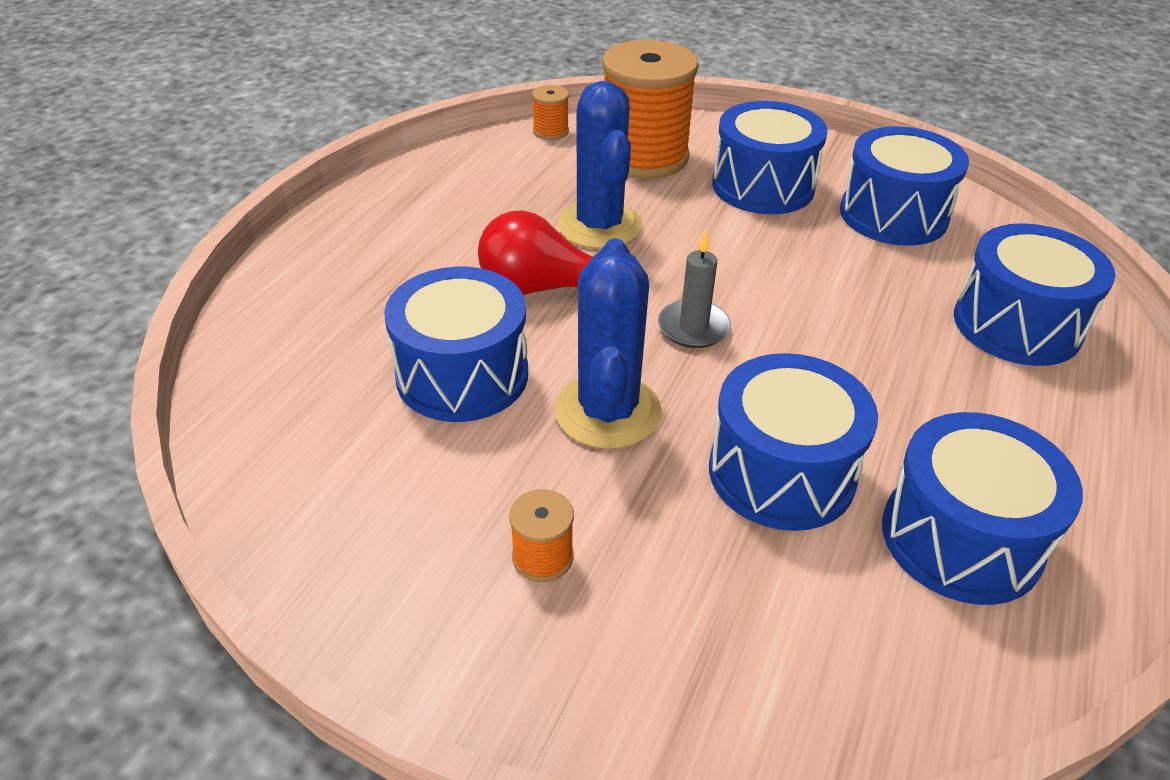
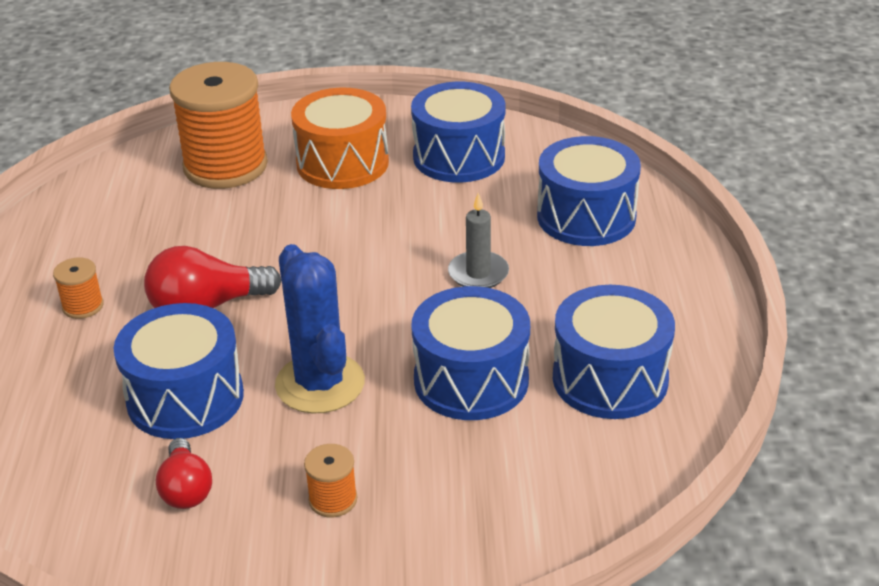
camera: 25 degrees left, 5 degrees down
orange spool [532,85,569,140] -> orange spool moved to [53,258,104,319]
blue cactus [558,81,643,249] -> none
grey candle [658,230,731,348] -> grey candle moved to [448,193,509,288]
blue drum [712,101,827,214] -> orange drum [291,88,389,189]
none -> red light bulb [156,438,212,509]

